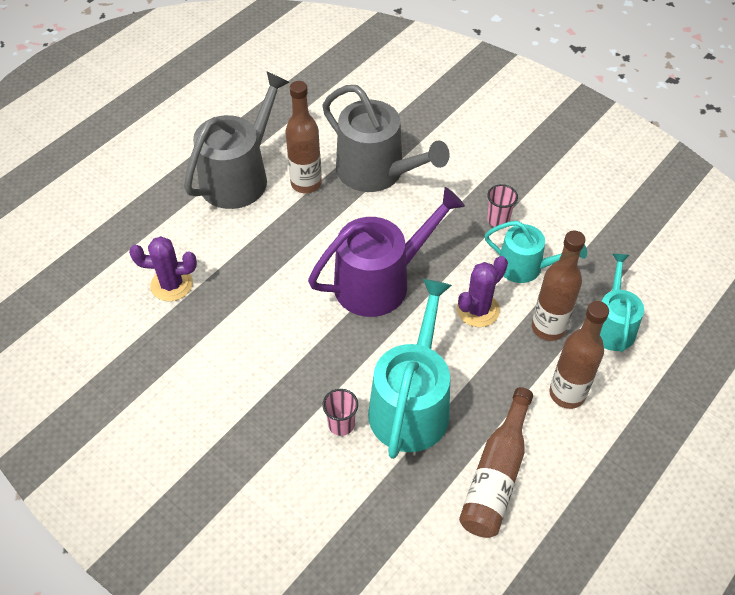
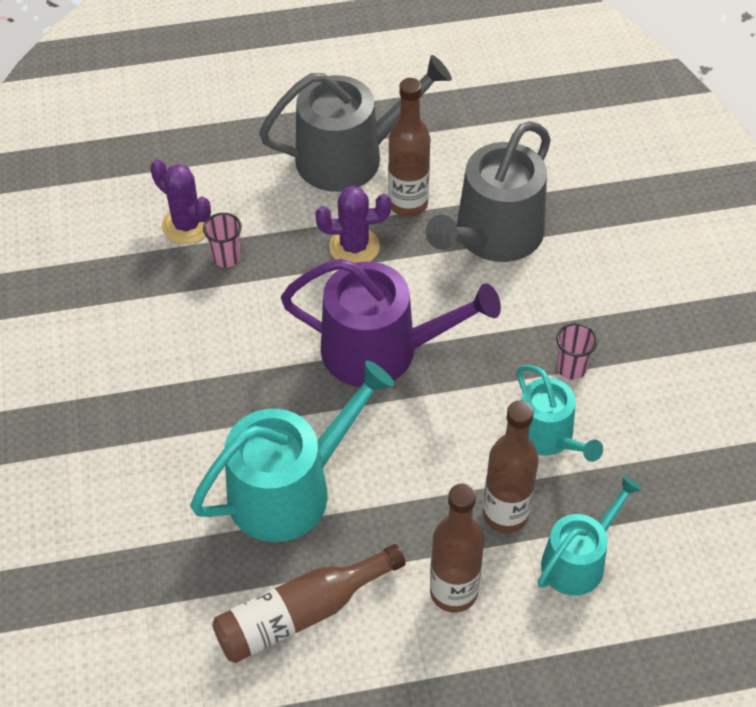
camera: 40 degrees right, 0 degrees up
pink cup [322,389,358,436] -> pink cup moved to [203,213,242,267]
grey watering can [323,85,450,192] -> grey watering can turned 45 degrees clockwise [426,121,551,262]
purple cactus [457,256,508,327] -> purple cactus moved to [315,186,392,263]

